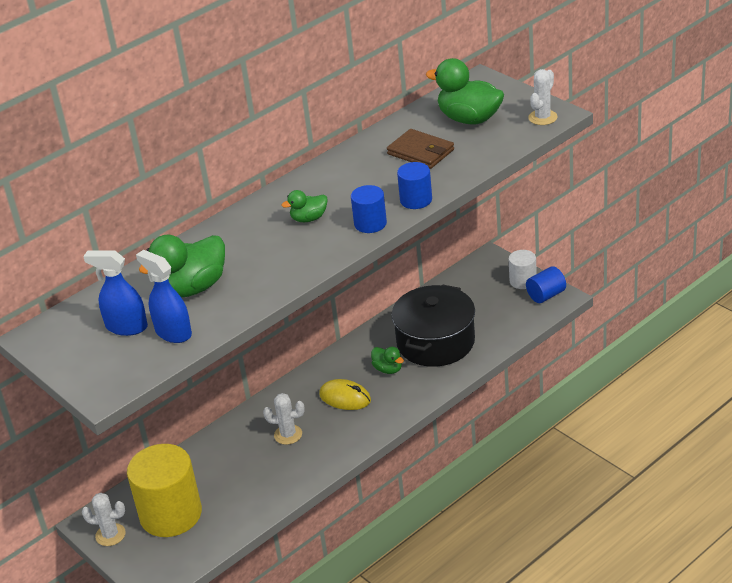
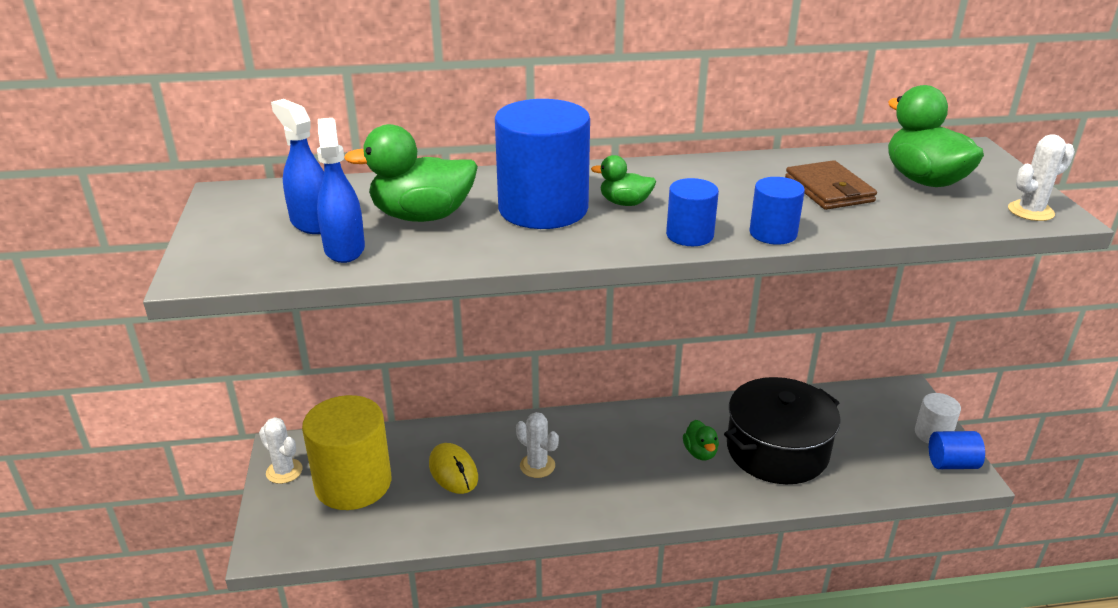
camera: 30 degrees right, 5 degrees down
yellow mouse [319,379,371,410] -> yellow mouse moved to [429,443,478,494]
none -> blue cylinder [495,99,590,229]

